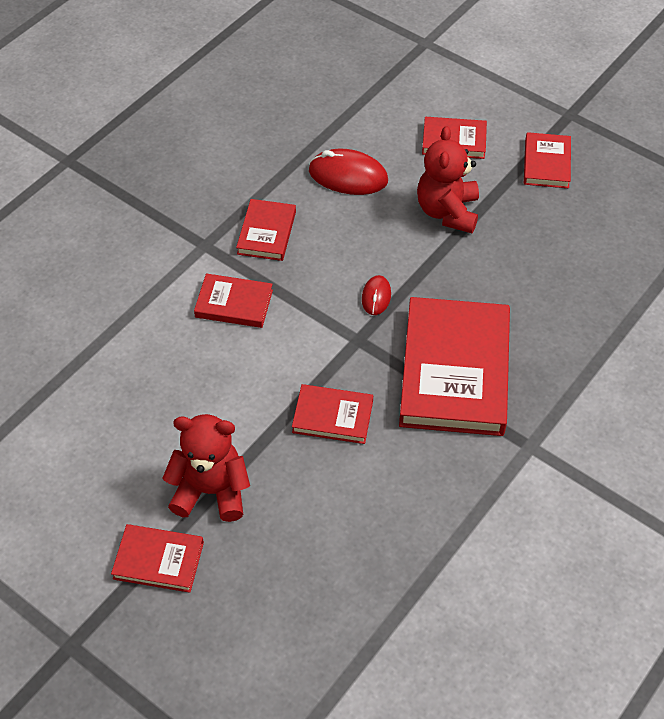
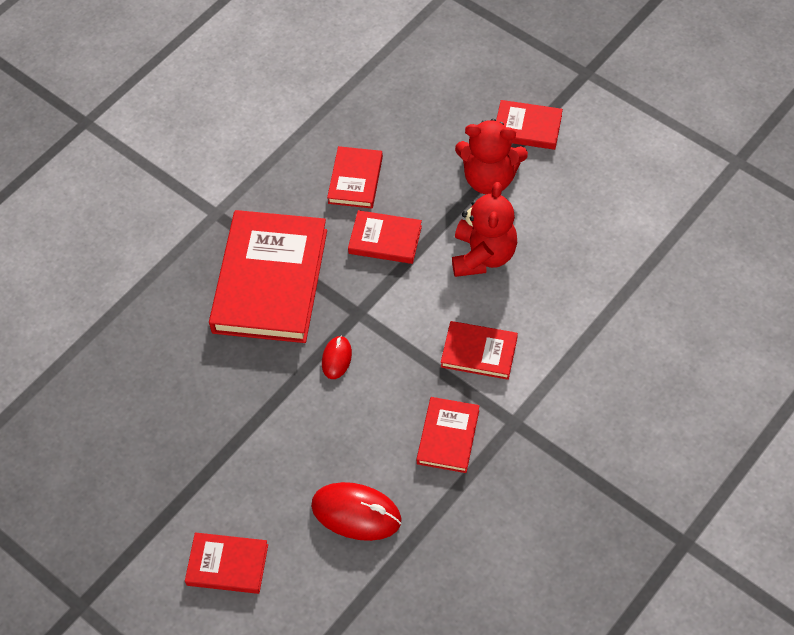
camera: 175 degrees left, 5 degrees up
red teddy bear [417,126,479,233] -> red teddy bear moved to [452,182,517,277]
red book [524,132,571,188] -> red book moved to [327,146,383,208]

